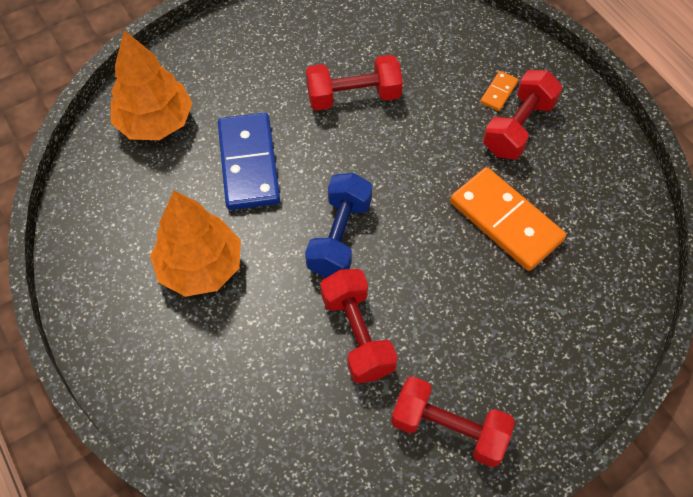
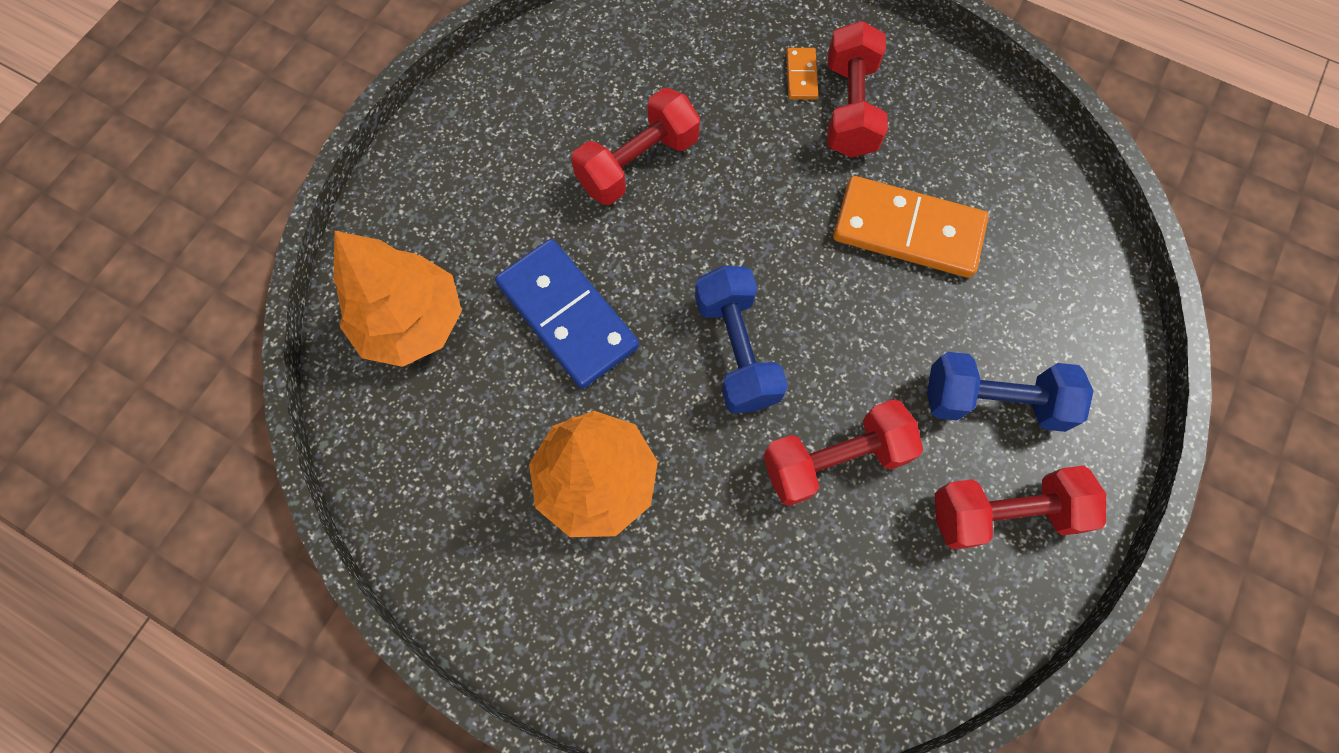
camera: 30 degrees left, 10 degrees up
red dumbbell [320,269,397,383] -> red dumbbell turned 60 degrees counterclockwise [763,399,923,506]
none -> blue dumbbell [927,352,1093,432]

